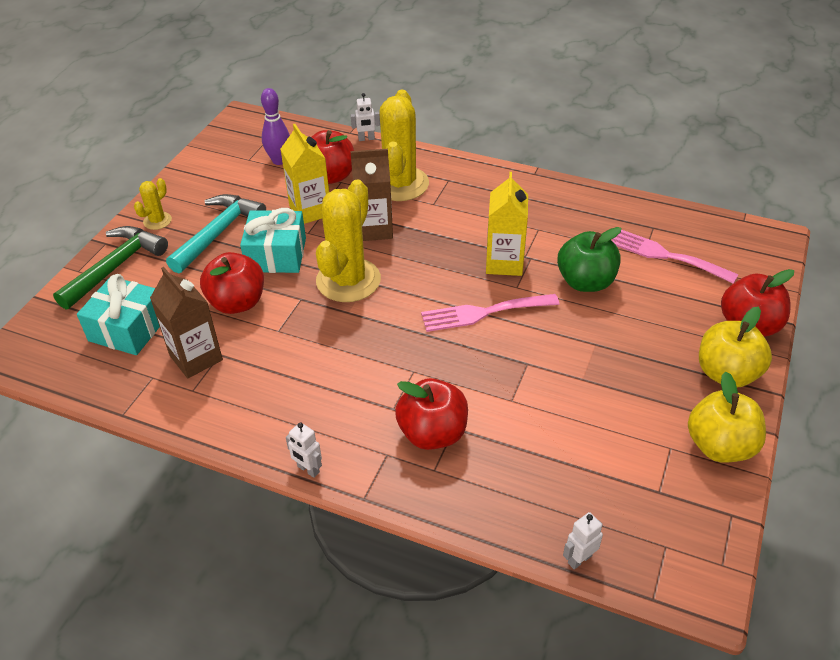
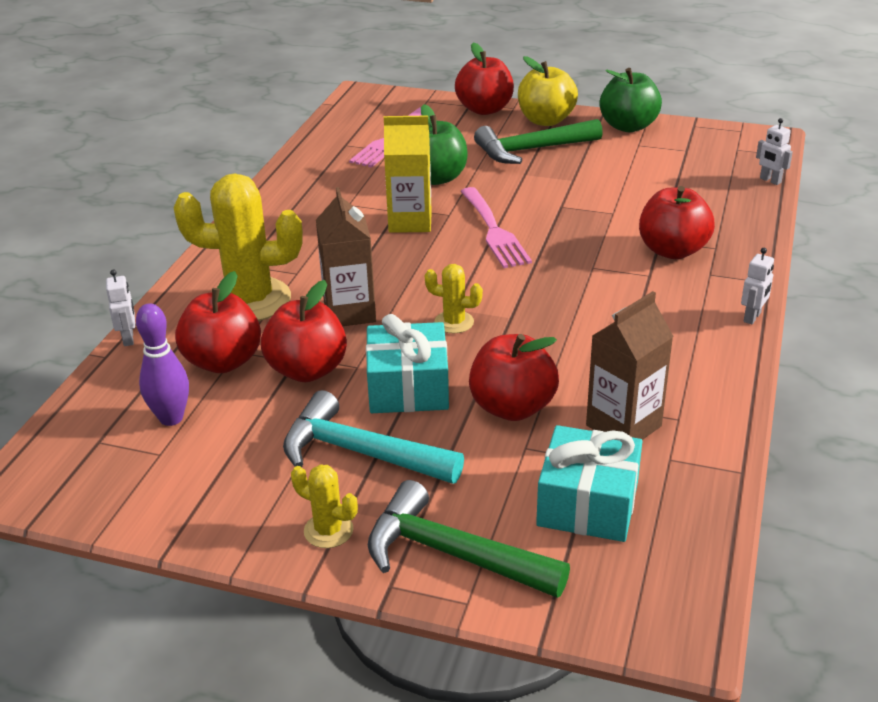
camera: 95 degrees left, 10 degrees down
yellow carton [280,124,329,224] -> red apple [261,280,347,382]
yellow cactus [316,179,381,302] -> yellow cactus [425,264,483,333], size x0.47
yellow apple [688,372,766,463] -> green apple [599,68,662,132]
none -> green hammer [474,119,603,164]

